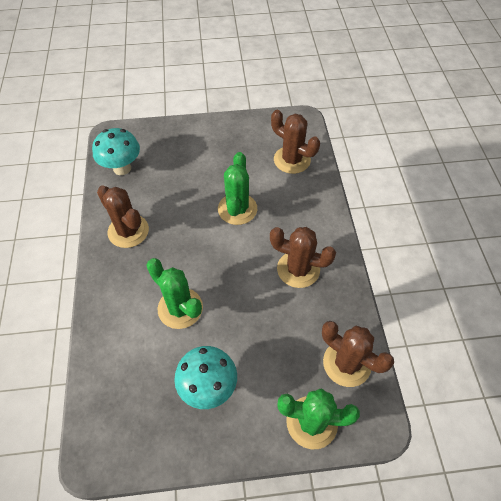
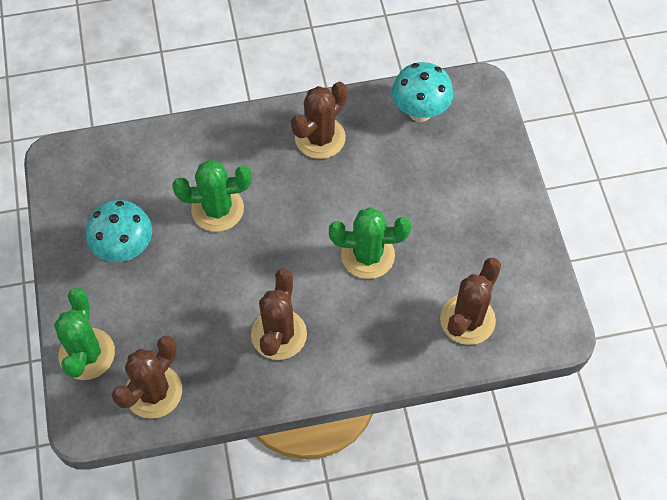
camera: 85 degrees right, 5 degrees up
green cactus [146,258,203,329] -> green cactus turned 45 degrees clockwise [172,160,252,232]

